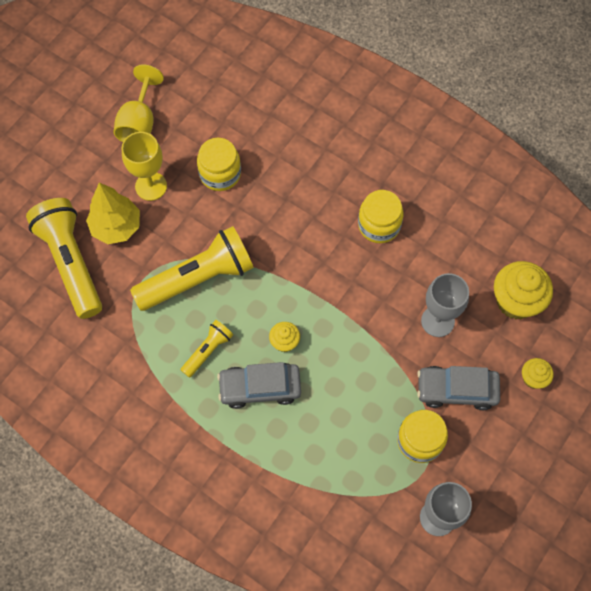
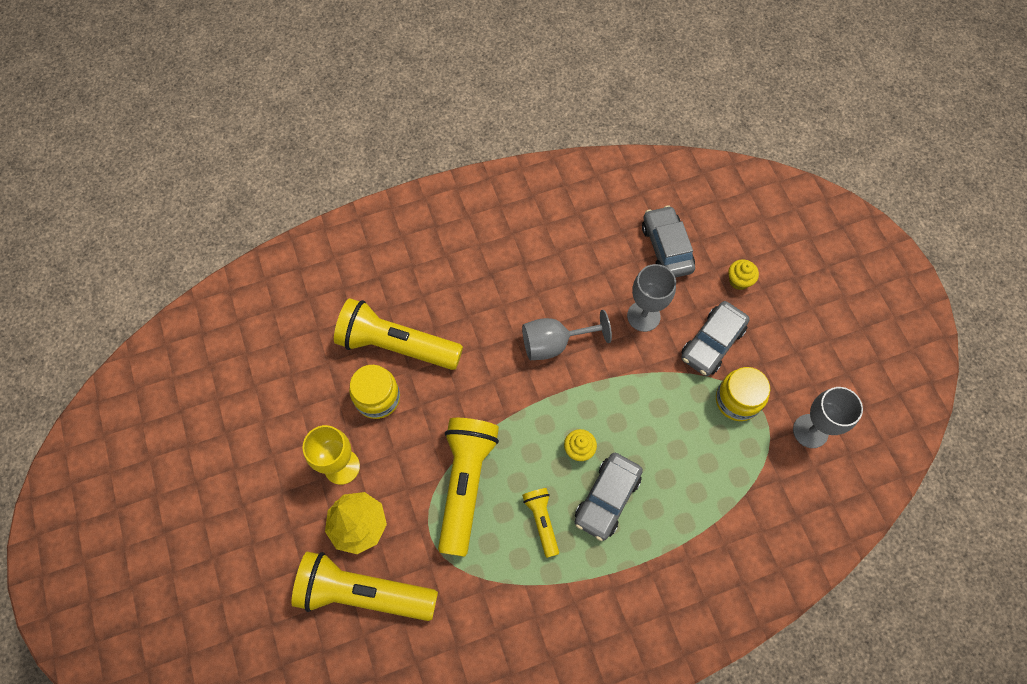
camera: 55 degrees left, 0 degrees up
yellow goblet [113,65,164,142] -> none
yellow jar [358,190,404,243] -> none
yellow cupcake [494,261,553,320] -> grey car [642,205,695,278]
none -> yellow flashlight [334,298,463,370]
none -> grey goblet [522,310,612,360]

